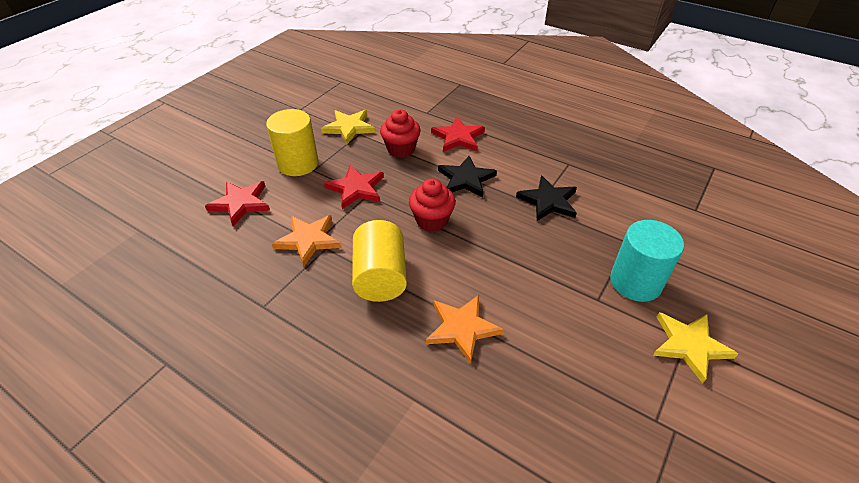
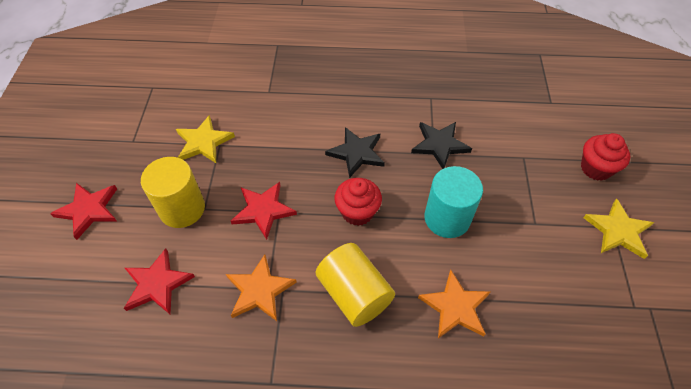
camera: 30 degrees left, 10 degrees up
red cupcake [380,109,421,158] -> red cupcake moved to [581,133,631,181]
red star [431,117,485,152] -> red star moved to [50,183,117,240]
turquoise cylinder [610,220,684,302] -> turquoise cylinder moved to [424,166,483,238]

